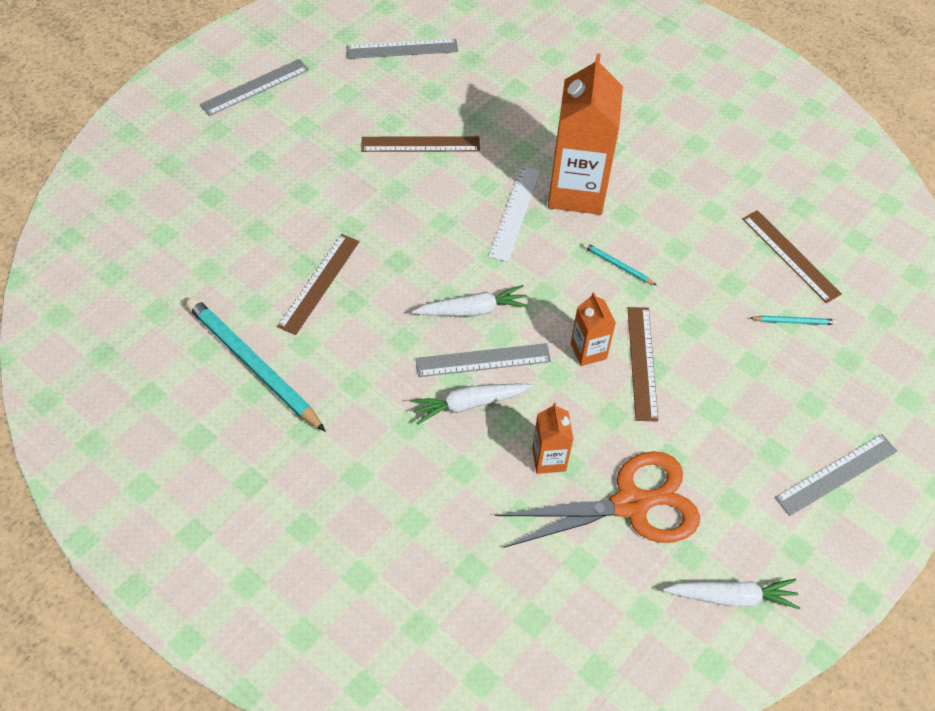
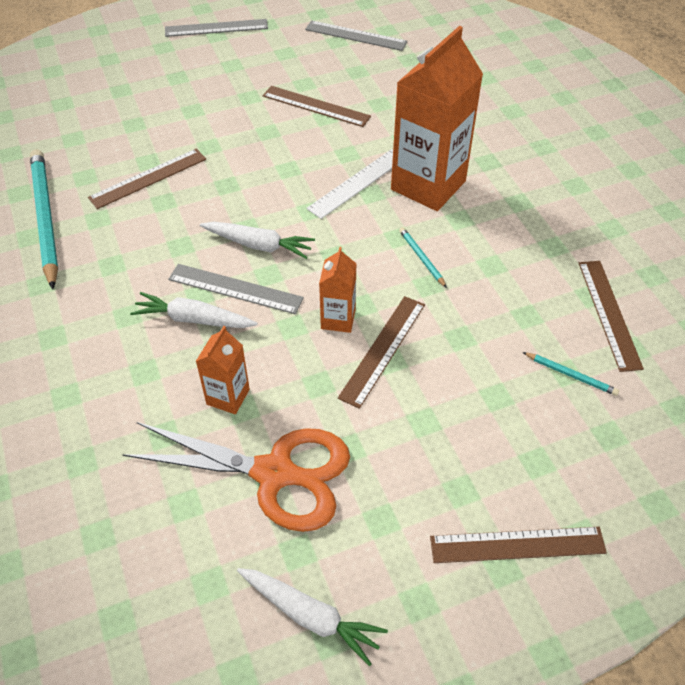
camera: 30 degrees right, 5 degrees down
grey ruler [775,434,897,516] -> brown ruler [430,527,607,563]

